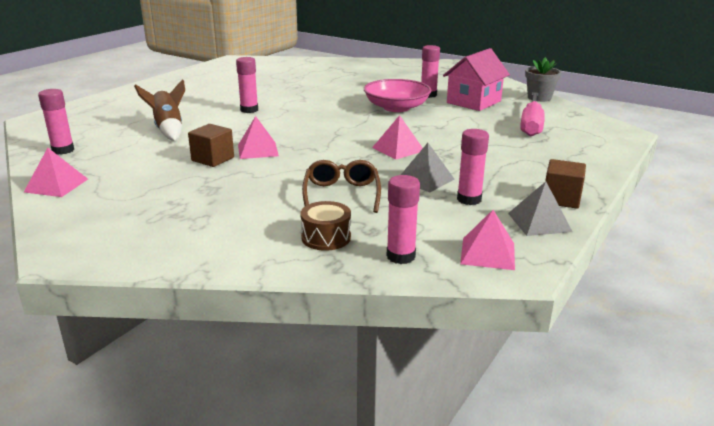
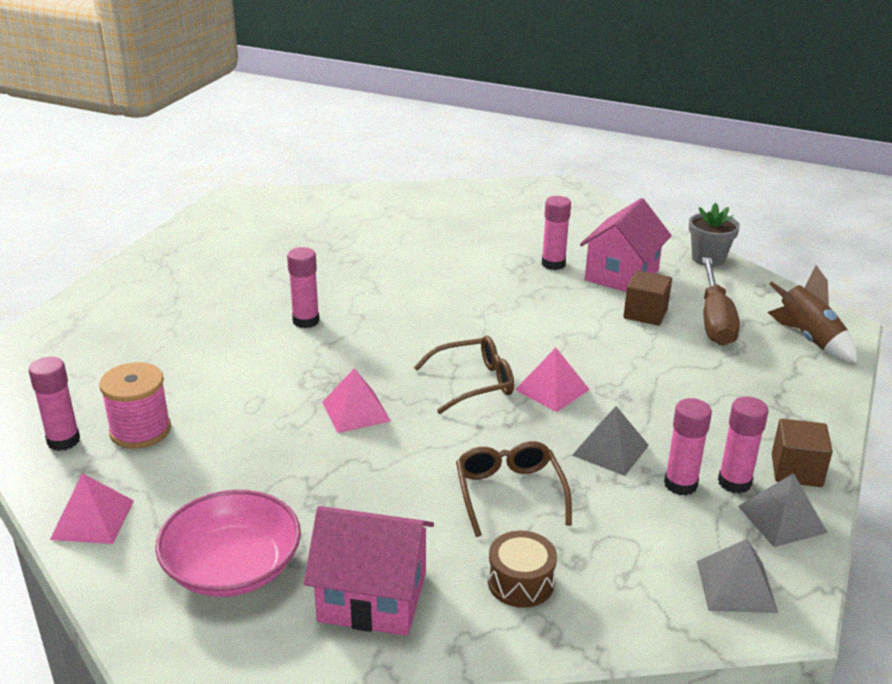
camera: 10 degrees left, 5 degrees up
brown rocket [134,79,185,141] -> brown rocket moved to [768,265,857,363]
brown cube [188,124,234,167] -> brown cube moved to [624,270,672,326]
pink bowl [364,79,432,112] -> pink bowl moved to [155,490,301,597]
pink glue stick [387,175,420,264] -> pink glue stick moved to [718,396,768,494]
pink pyramid [460,210,515,270] -> grey pyramid [697,539,778,613]
pink screwdriver [521,92,545,136] -> brown screwdriver [702,257,740,346]
none -> pink spool [99,362,171,449]
none -> pink house [304,506,434,636]
none -> brown glasses [414,336,514,414]

